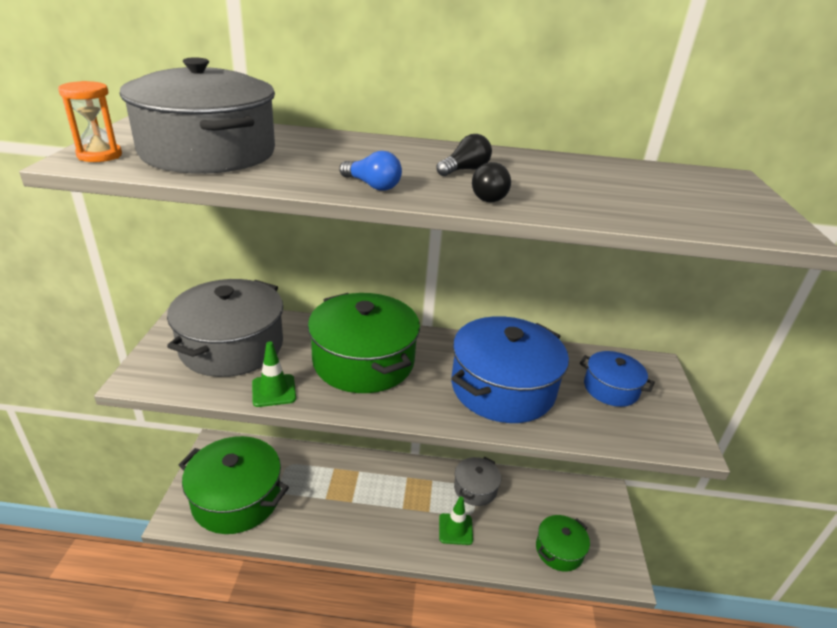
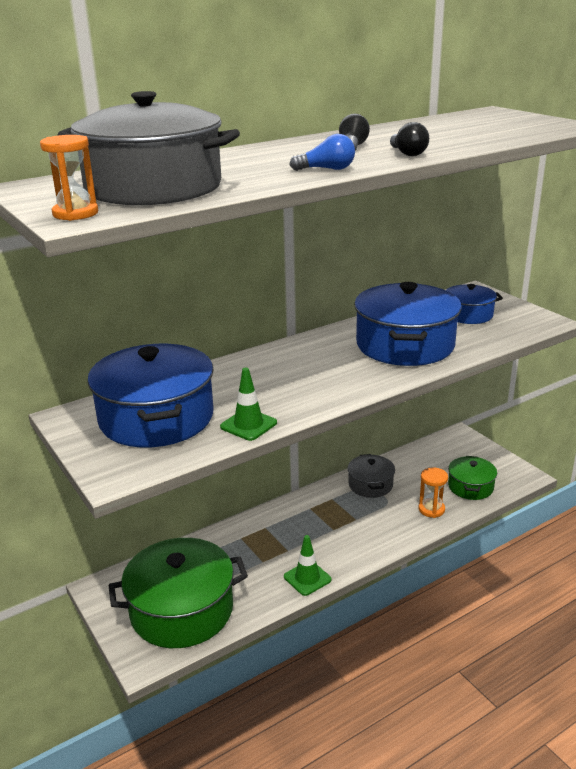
camera: 35 degrees left, 5 degrees down
grey pot [167,279,283,377] -> blue pot [87,344,214,448]
green pot [308,293,420,393] -> none
green traffic cone [439,496,473,545] -> green traffic cone moved to [284,535,331,596]
none -> orange hourglass [418,467,448,518]

